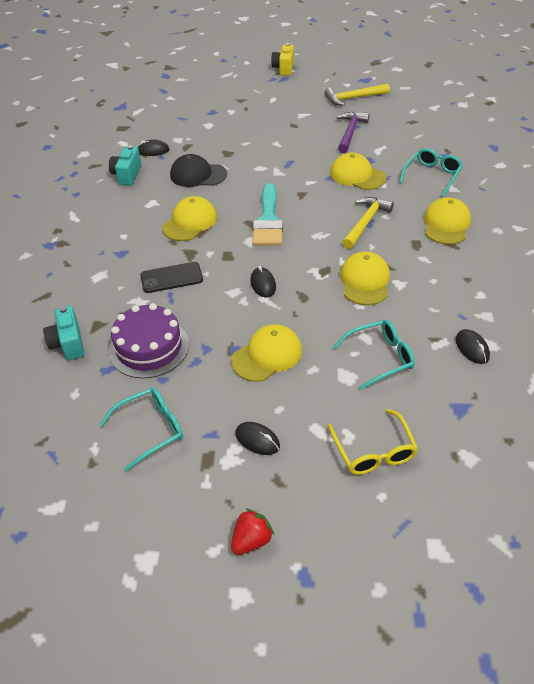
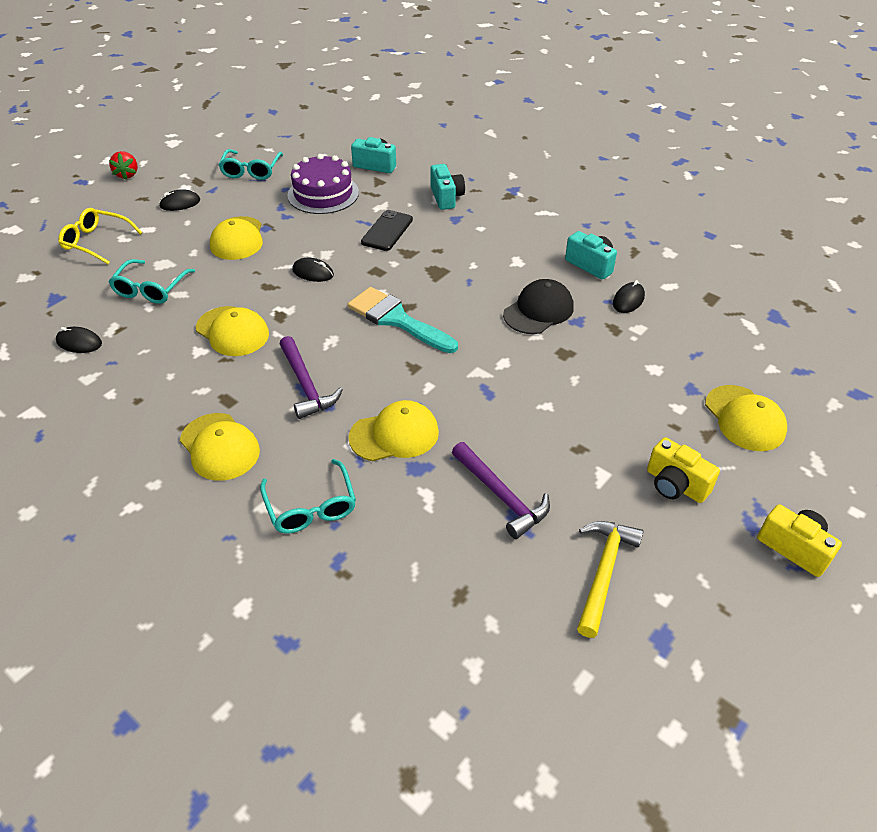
camera: 125 degrees right, 0 degrees up
yellow cap [162,196,217,241] -> yellow cap moved to [705,385,787,451]
yellow hammer [342,197,394,249] -> purple hammer [280,336,343,419]
none -> turquoise camera [430,164,465,210]
none -> yellow camera [647,437,720,503]

